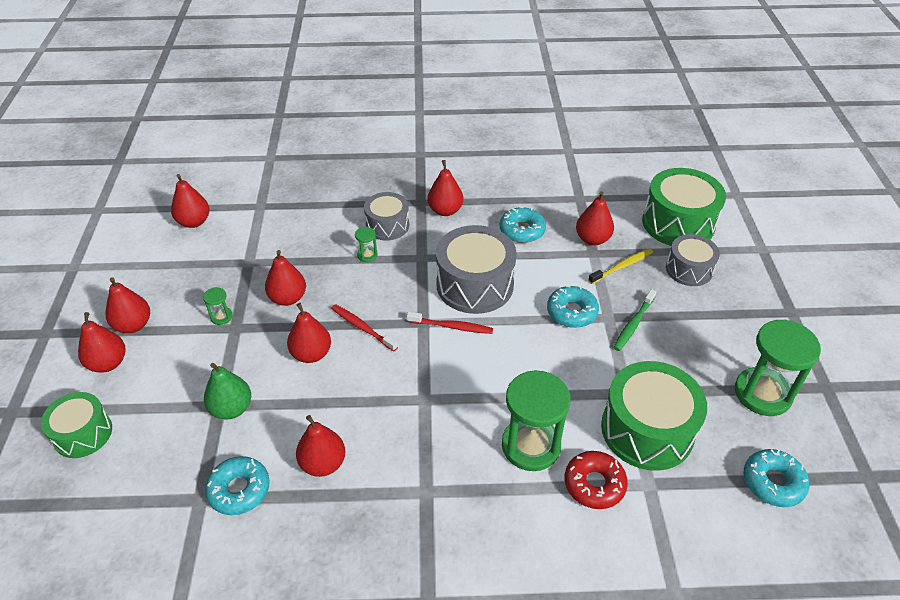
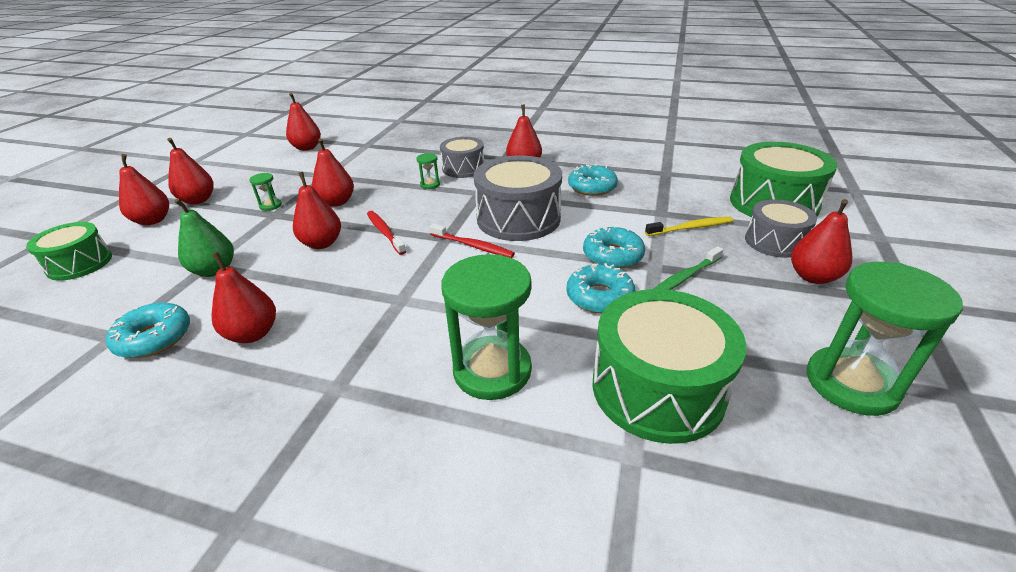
camera: 20 degrees right, 10 degrees down
red donut [565,451,628,509] -> none
red pear [576,191,614,245] -> red pear moved to [791,199,852,284]
turquoise donut [744,449,809,507] -> turquoise donut moved to [566,263,635,314]

